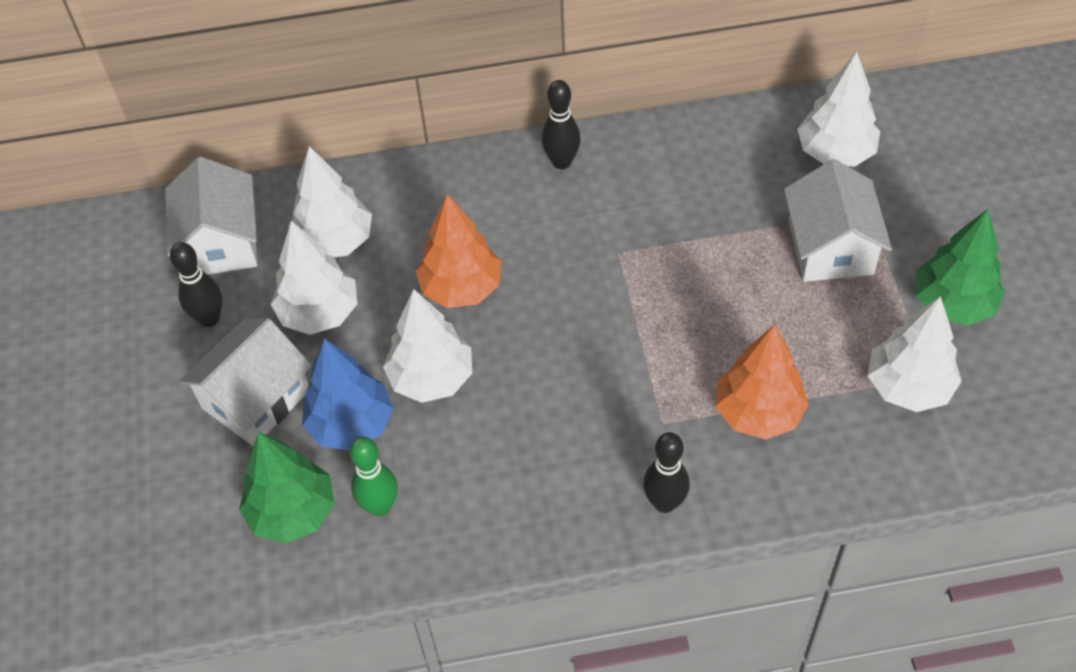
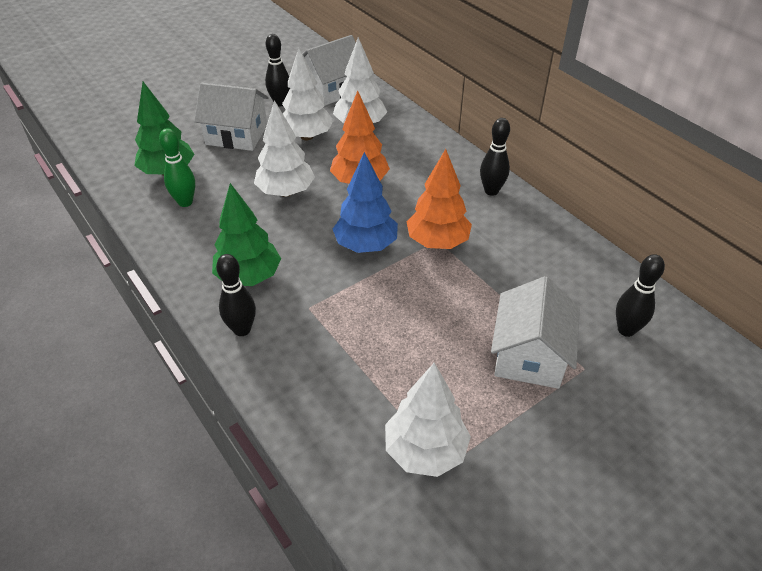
camera: 60 degrees right, 10 degrees down
blue tree [302,338,393,450] -> blue tree moved to [333,152,398,253]
orange tree [715,324,809,439] -> orange tree moved to [407,149,472,249]
white house [784,159,892,282] -> white house turned 45 degrees counterclockwise [491,276,580,389]
white tree [798,52,880,166] -> black bowling pin [616,254,665,337]
green tree [916,209,1005,326] -> green tree moved to [212,183,281,286]

